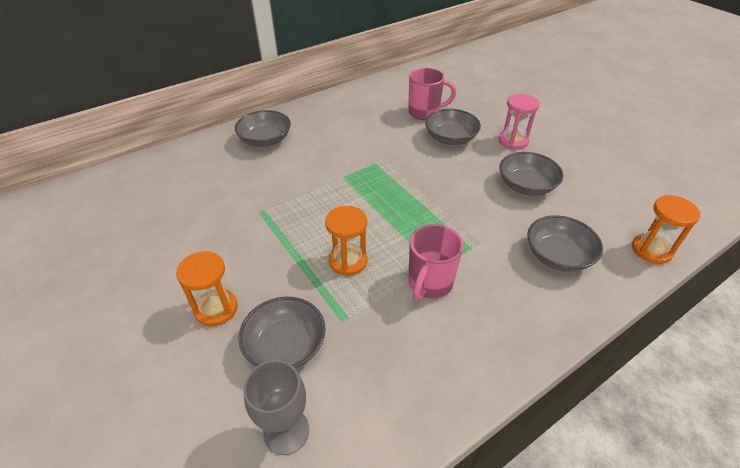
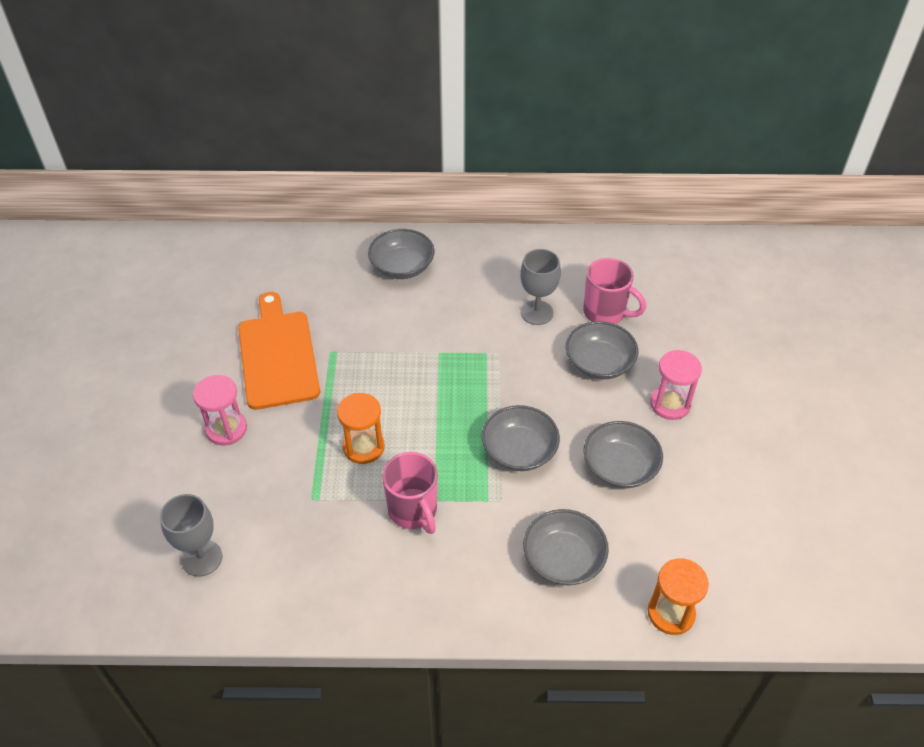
camera: 35 degrees right, 5 degrees up
orange hourglass [176,251,237,326] -> pink hourglass [193,375,247,445]
grey bowl [238,297,326,369] -> grey bowl moved to [482,405,560,471]
pink mug [408,224,463,301] -> pink mug turned 90 degrees counterclockwise [382,452,438,534]
none -> orange cutting board [238,292,320,410]
none -> grey goblet [520,249,561,325]

